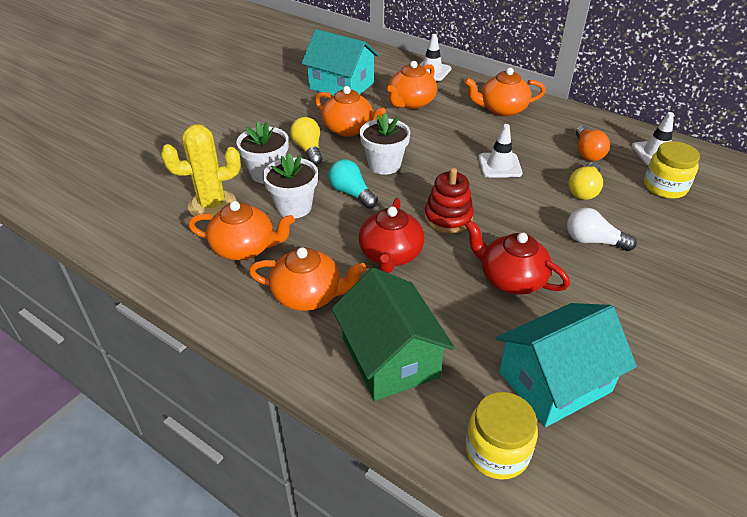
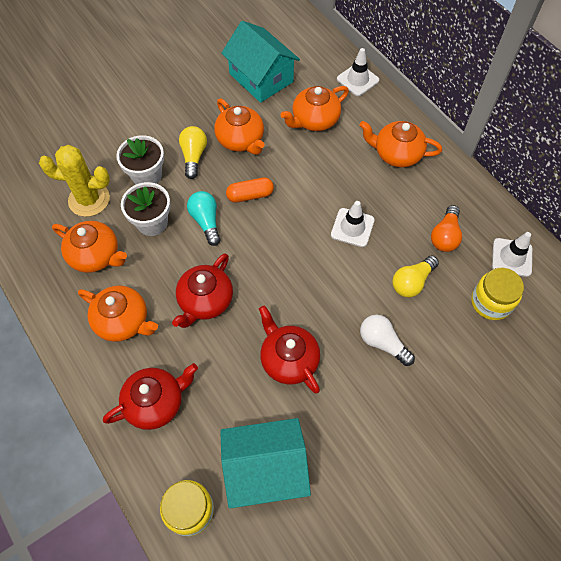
camera: 20 degrees right, 20 degrees up
green house [331,268,455,401] -> red teapot [103,363,198,430]
white flower pot [360,113,410,175] -> orange capsule [226,177,274,203]
red stacking toy [424,168,474,233] -> none

